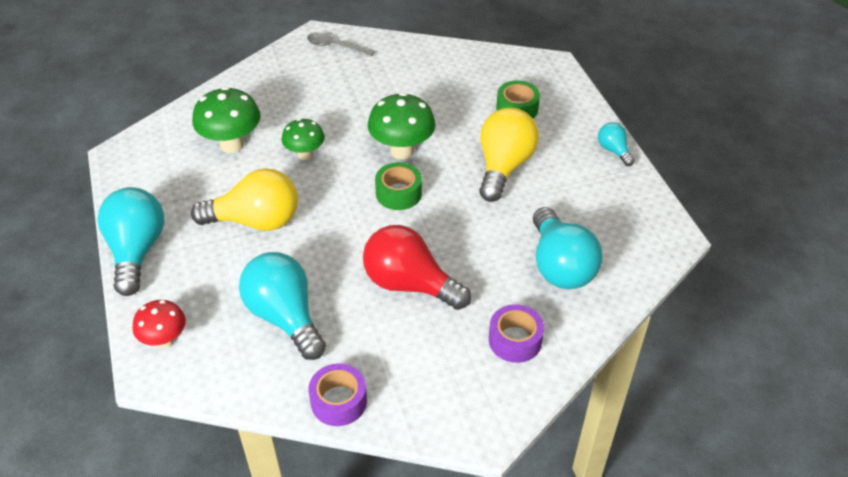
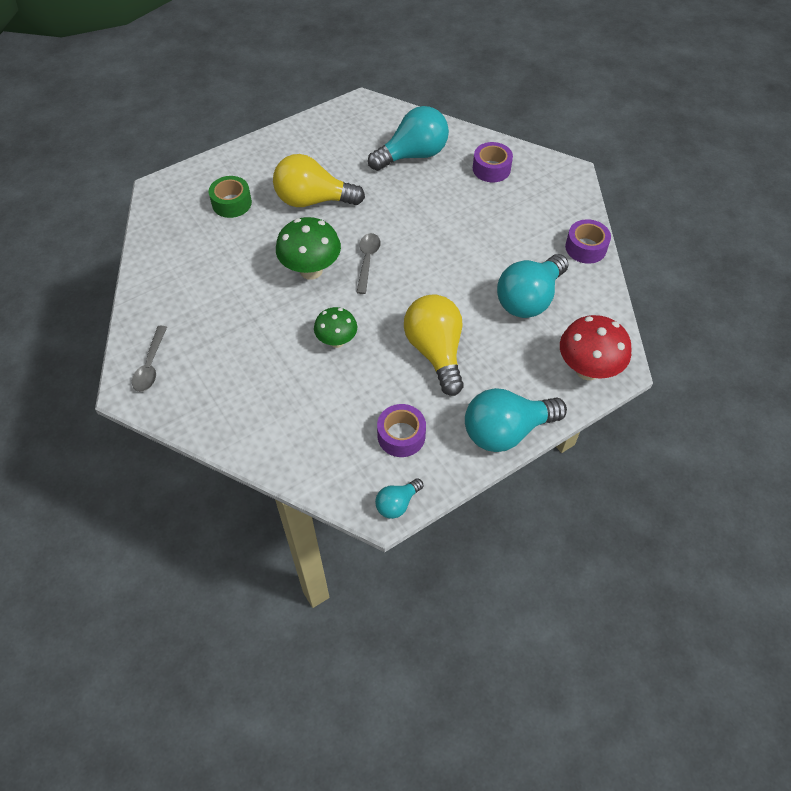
camera: 105 degrees left, 10 degrees up
red mushroom [133,300,186,348] -> red mushroom [560,315,631,380], size x1.57
green mushroom [192,87,261,153] -> none
red light bulb [363,225,471,310] -> none
green tape [375,162,422,210] -> grey spoon [356,233,381,294]
turquoise light bulb [598,122,635,166] -> turquoise light bulb moved to [375,478,424,519]
none -> purple tape [377,404,426,457]

